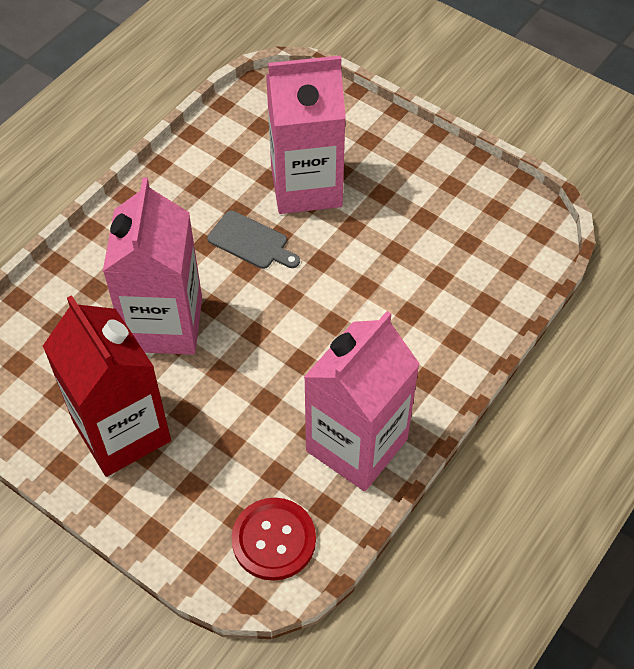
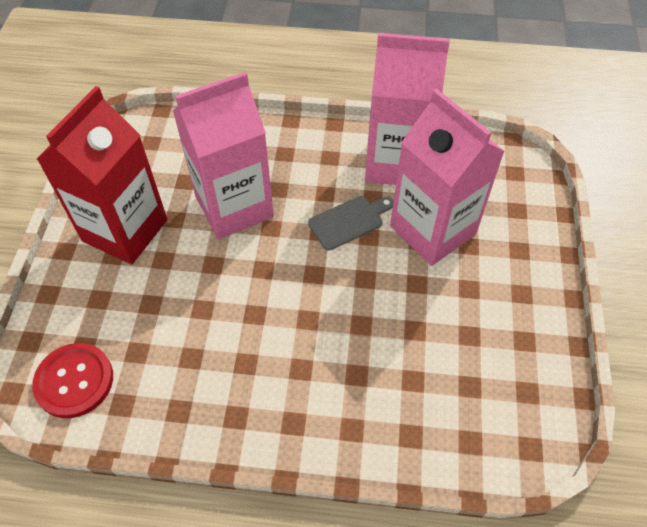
camera: 60 degrees right, 0 degrees up
grey cutting board [207,210,300,269] -> grey cutting board turned 120 degrees counterclockwise [308,196,394,251]
pink carton [304,311,420,491] -> pink carton moved to [365,33,450,185]

